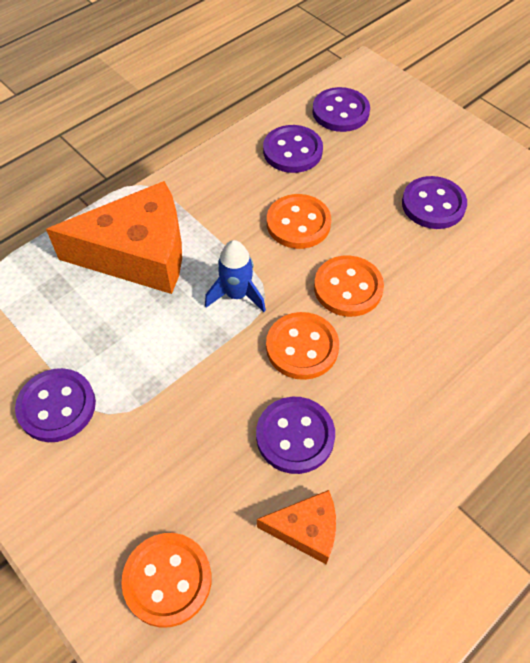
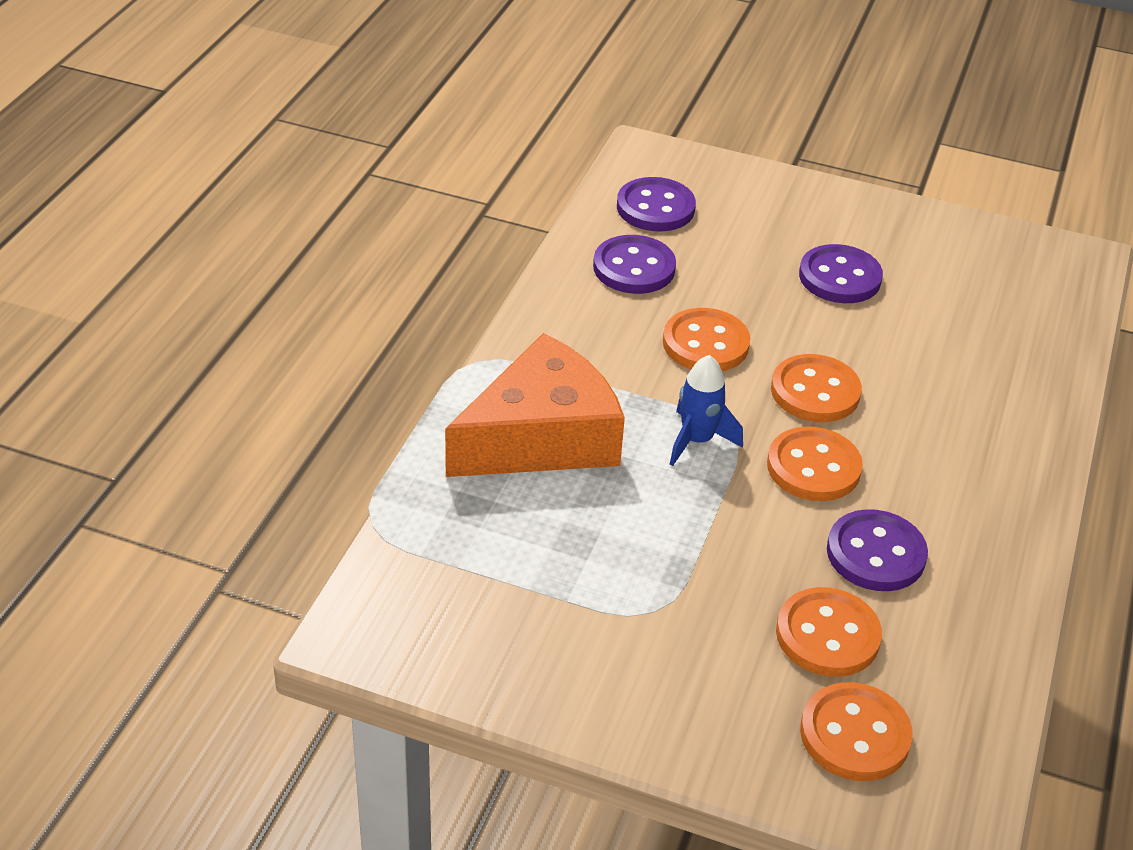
camera: 30 degrees left, 15 degrees down
purple button [15,368,96,442] -> none
orange cheese [257,490,336,564] -> none
none -> orange button [776,587,882,677]

